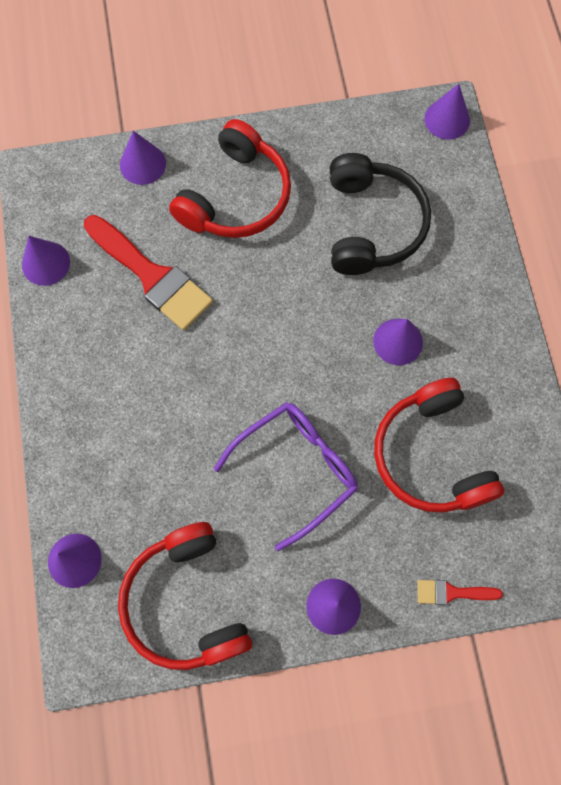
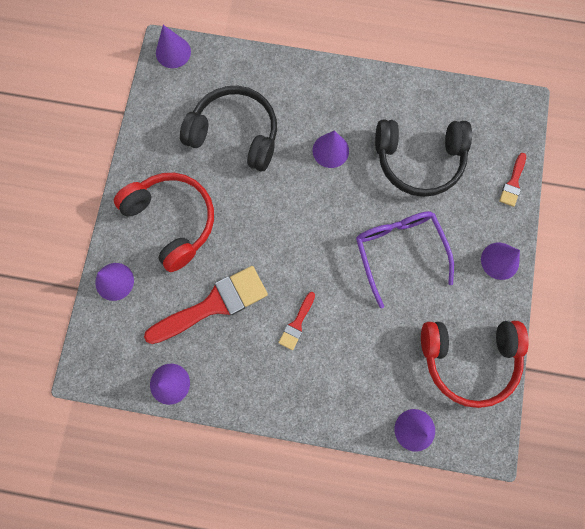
camera: 70 degrees left, 5 degrees up
red headphones [374,378,504,513] -> black headphones [375,120,472,197]
none -> red brush [278,292,315,350]

